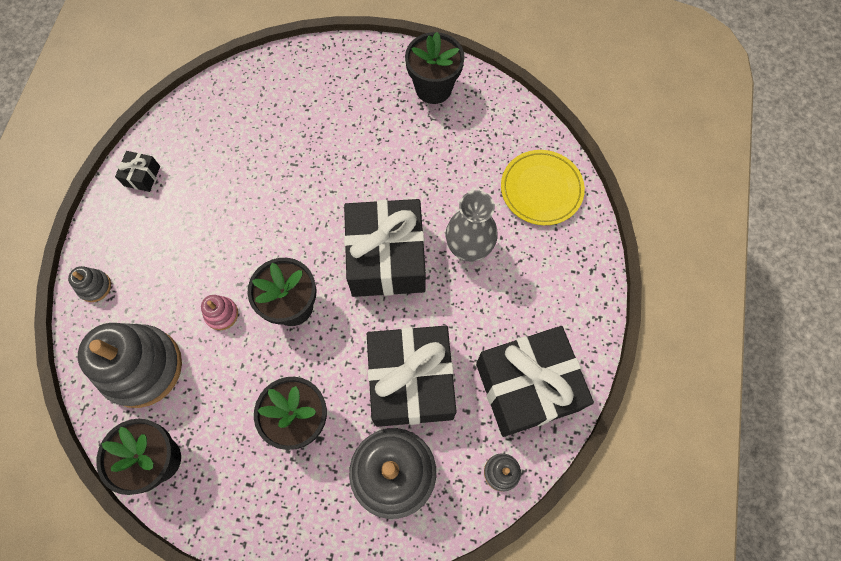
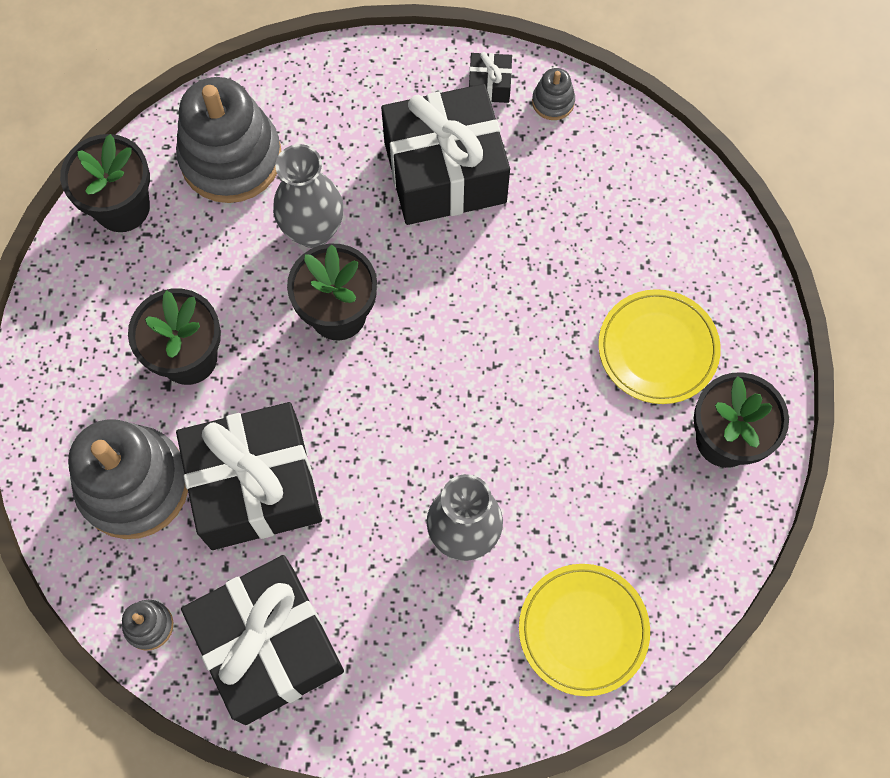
camera: 80 degrees right, 0 degrees up
grey stacking toy [68,266,111,302] -> grey stacking toy moved to [532,68,575,120]
pink stacking toy [201,295,238,330] -> grey vase [273,144,343,248]
black gift [344,199,426,297] -> black gift moved to [381,84,510,225]
none -> yellow plate [598,289,721,404]

